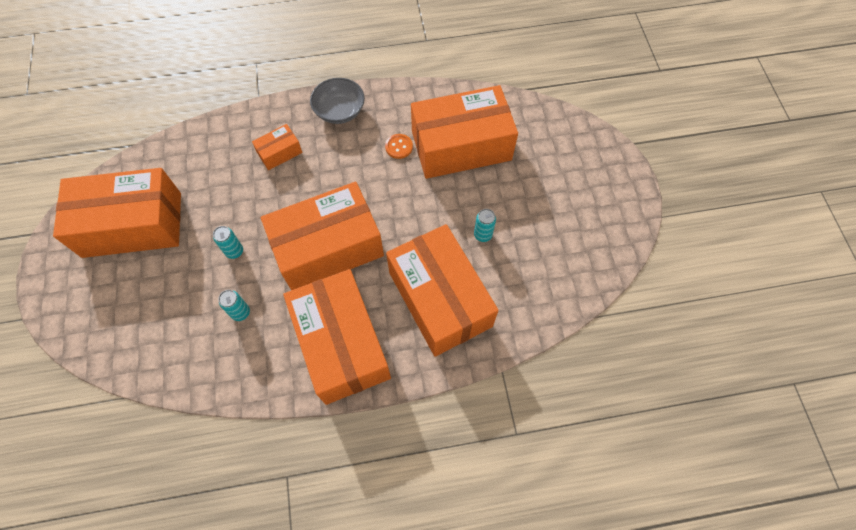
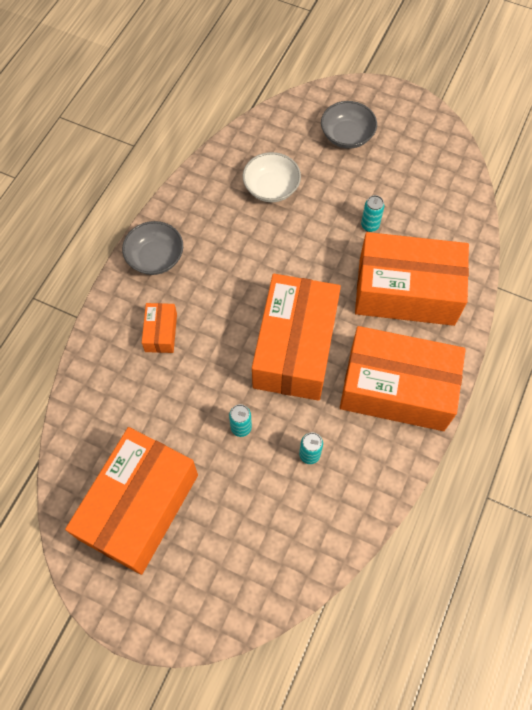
camera: 55 degrees left, 0 degrees up
orange button [385,134,413,159] -> none
orange box [411,85,518,179] -> white bowl [243,152,301,202]
none -> grey bowl [321,101,377,149]

